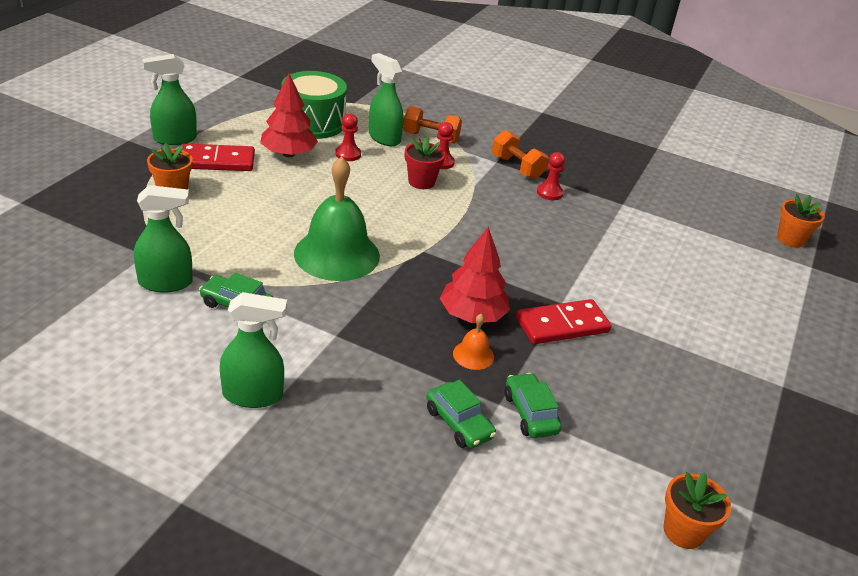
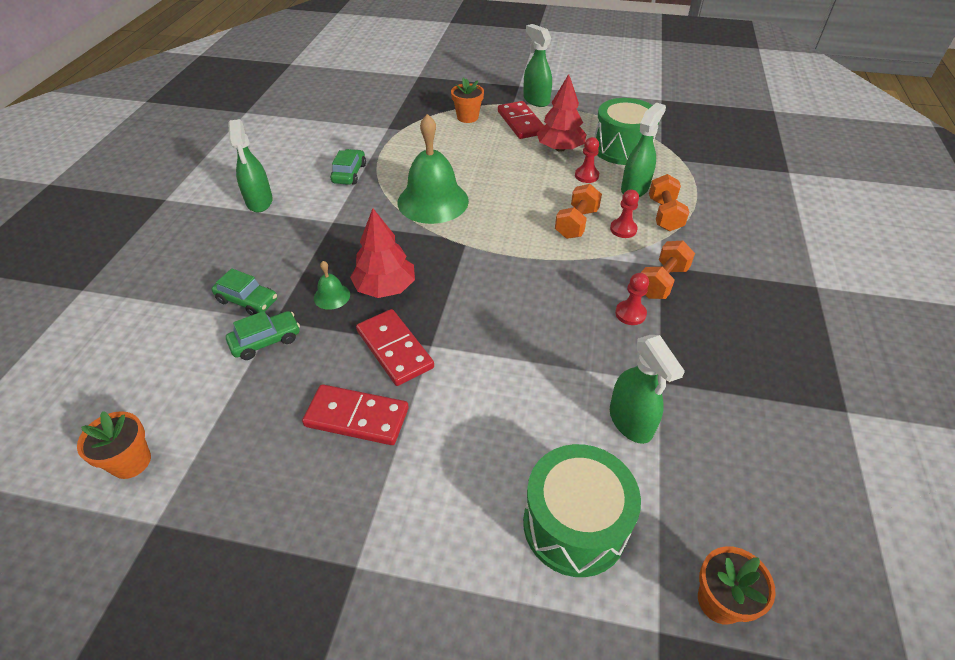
camera: 80 degrees right, 10 degrees up
green spray bottle [134,185,193,293] -> green spray bottle moved to [610,335,685,444]
red flower pot [405,137,445,189] -> orange dumbbell [555,184,602,239]
green car [426,380,496,448] -> green car turned 105 degrees counterclockwise [211,268,277,315]
orange bell [453,314,494,370] -> green bell [314,261,350,310]
none -> red domino [302,384,409,445]
none -> green drum [523,444,641,577]

